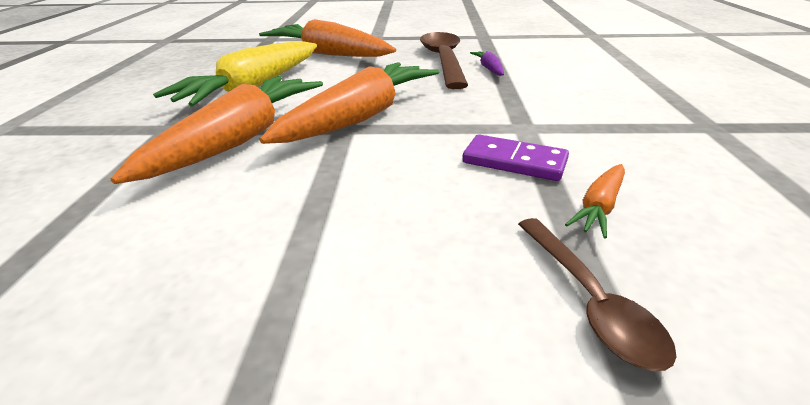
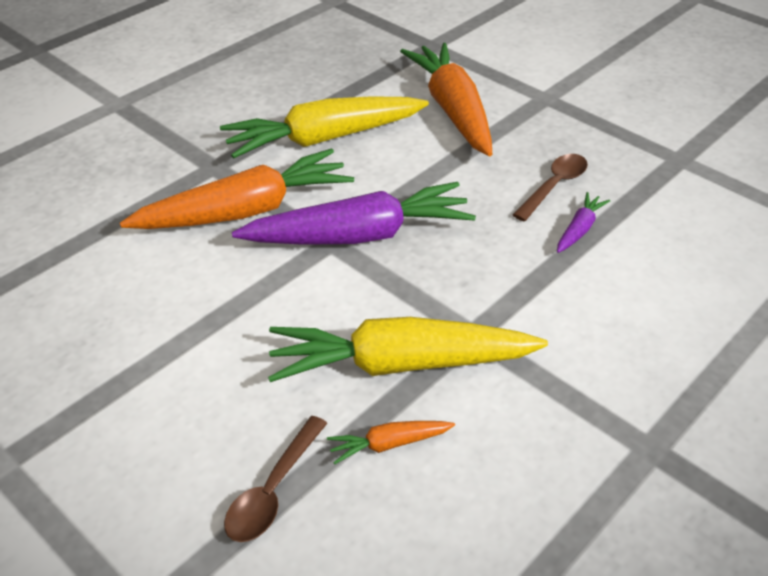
camera: 40 degrees right, 10 degrees up
orange carrot [260,62,439,144] -> purple carrot [232,182,476,245]
brown spoon [420,32,468,89] -> brown spoon [513,154,588,221], size x0.59
purple domino [462,134,569,181] -> yellow carrot [268,317,548,382]

